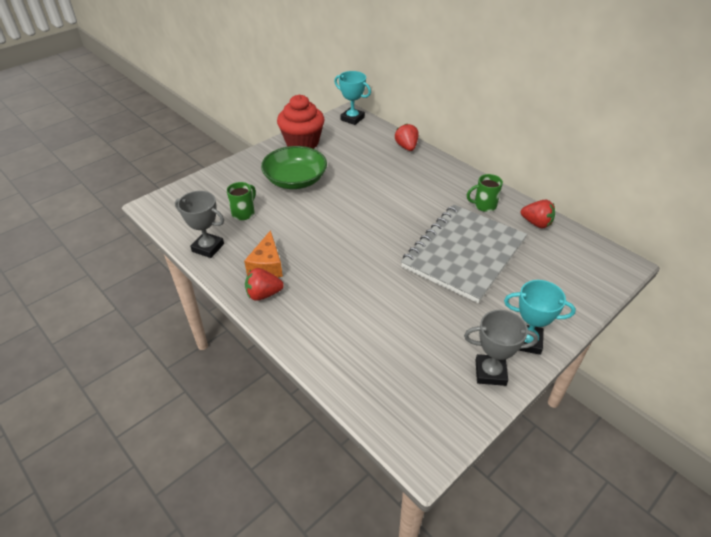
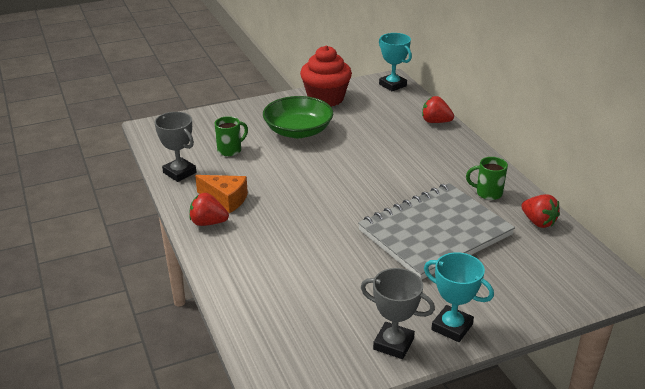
camera: 20 degrees right, 10 degrees down
orange cheese [244,230,283,277] -> orange cheese turned 90 degrees counterclockwise [195,175,248,213]
red strawberry [395,123,419,151] -> red strawberry turned 75 degrees counterclockwise [422,96,454,123]

